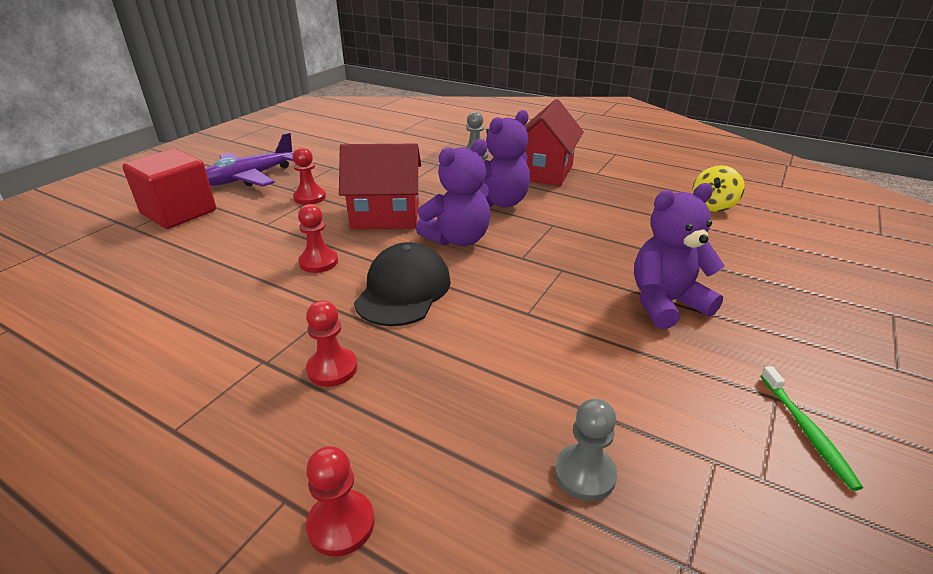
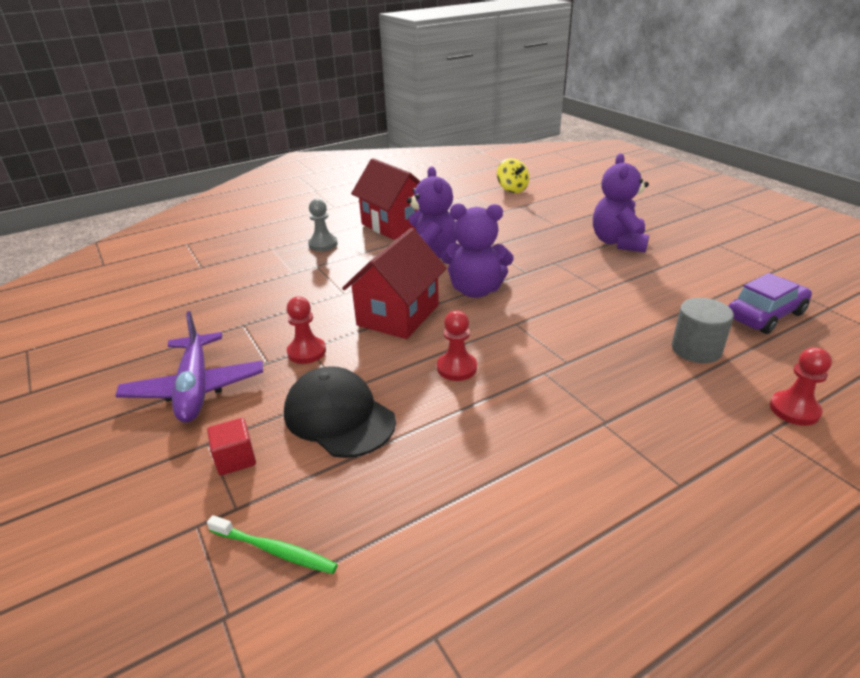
camera: 60 degrees left, 0 degrees up
red cube [122,149,216,229] -> red cube [207,418,256,476], size x0.47
red pawn [306,300,358,387] -> none
black cap [354,242,451,327] -> black cap moved to [284,366,396,458]
purple teddy bear [416,139,491,246] -> purple teddy bear turned 105 degrees clockwise [441,203,513,298]
grey pawn [554,398,617,501] -> purple car [728,273,812,334]
green toothbrush [761,366,863,491] -> green toothbrush moved to [207,515,338,574]
none -> grey cylinder [672,298,734,363]

